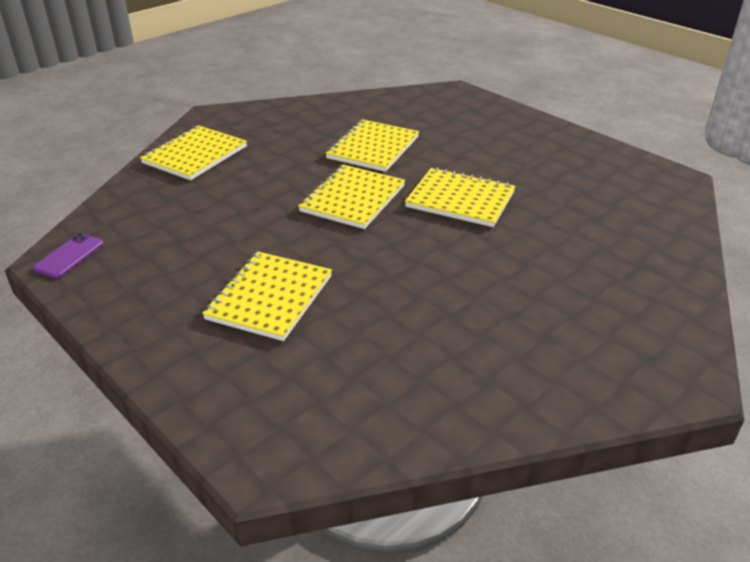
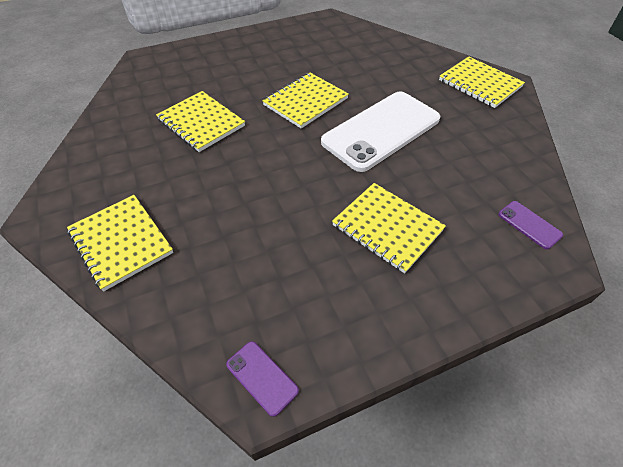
camera: 70 degrees left, 15 degrees up
yellow notebook [298,165,405,229] -> yellow notebook moved to [439,57,525,108]
none -> white phone [321,91,440,172]
none -> purple phone [498,201,563,249]

